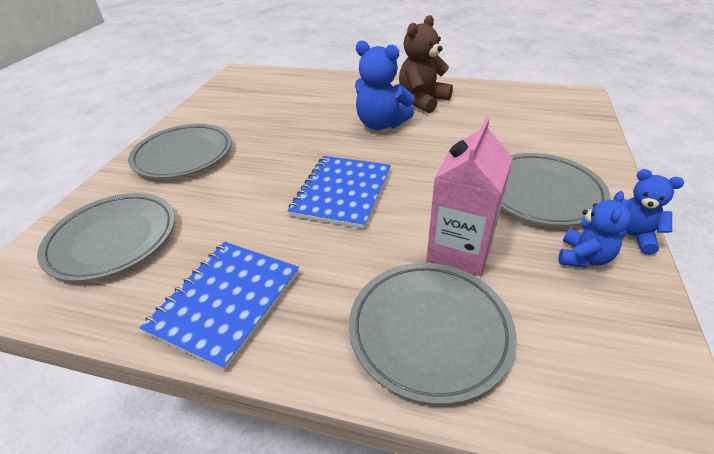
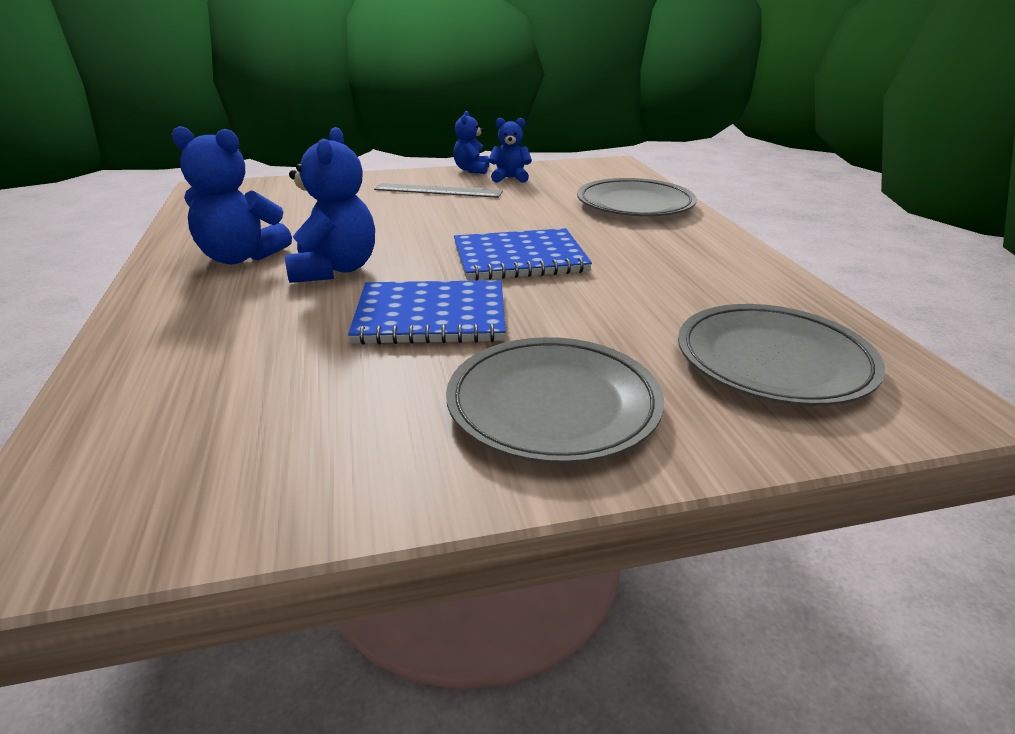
camera: 120 degrees left, 10 degrees down
blue notebook [140,242,299,371] -> blue notebook moved to [348,280,506,345]
brown teddy bear [399,15,453,113] -> blue teddy bear [172,126,292,264]
pink carton [426,117,513,276] -> none
grey plate [501,153,611,226] -> grey ruler [374,183,503,198]

